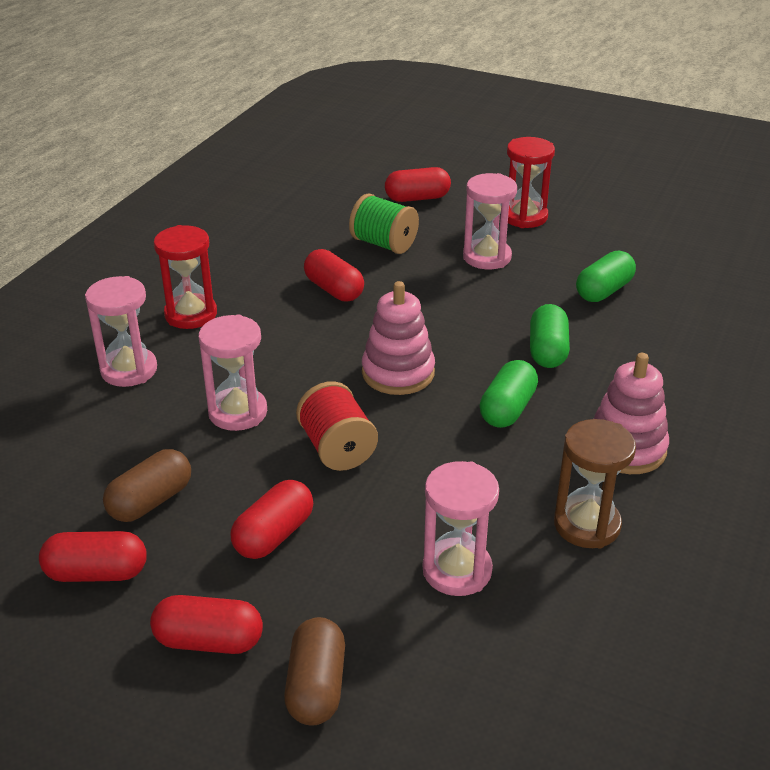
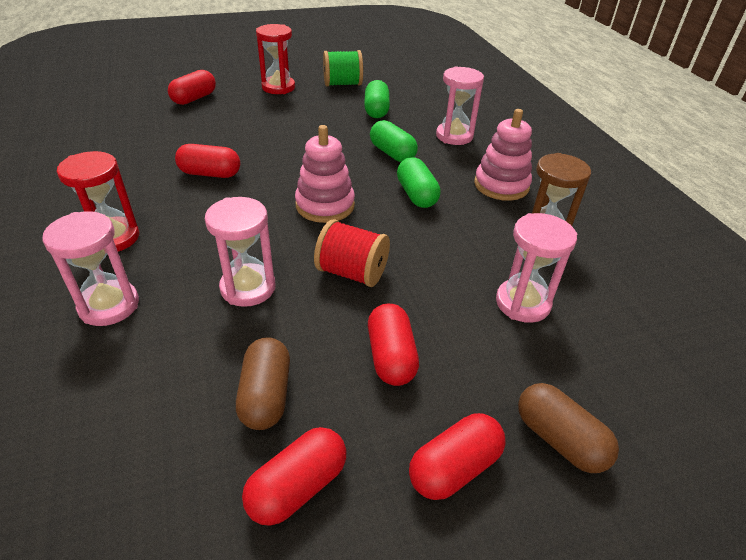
camera: 45 degrees left, 5 degrees up
green spool [349,193,419,254] -> green spool moved to [323,50,363,86]
pink hourglass [463,173,517,269] -> pink hourglass moved to [436,66,484,145]

